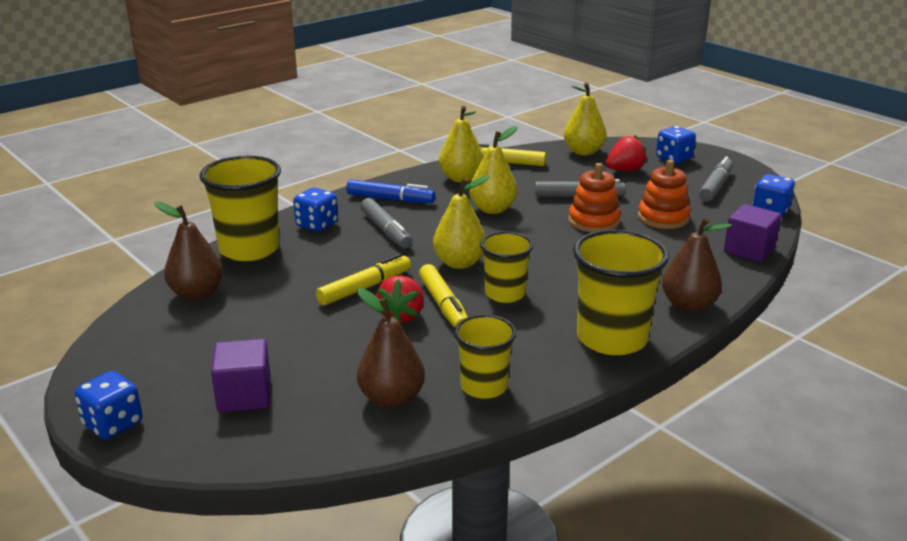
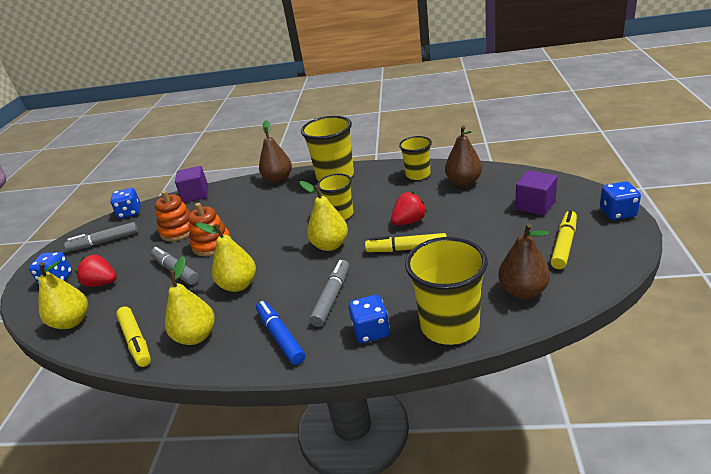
camera: 130 degrees left, 5 degrees up
yellow marker [419,264,468,328] -> yellow marker moved to [551,210,577,269]

